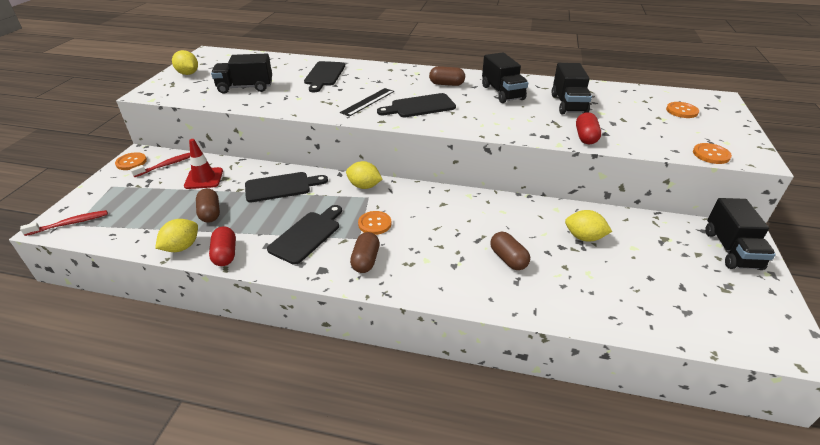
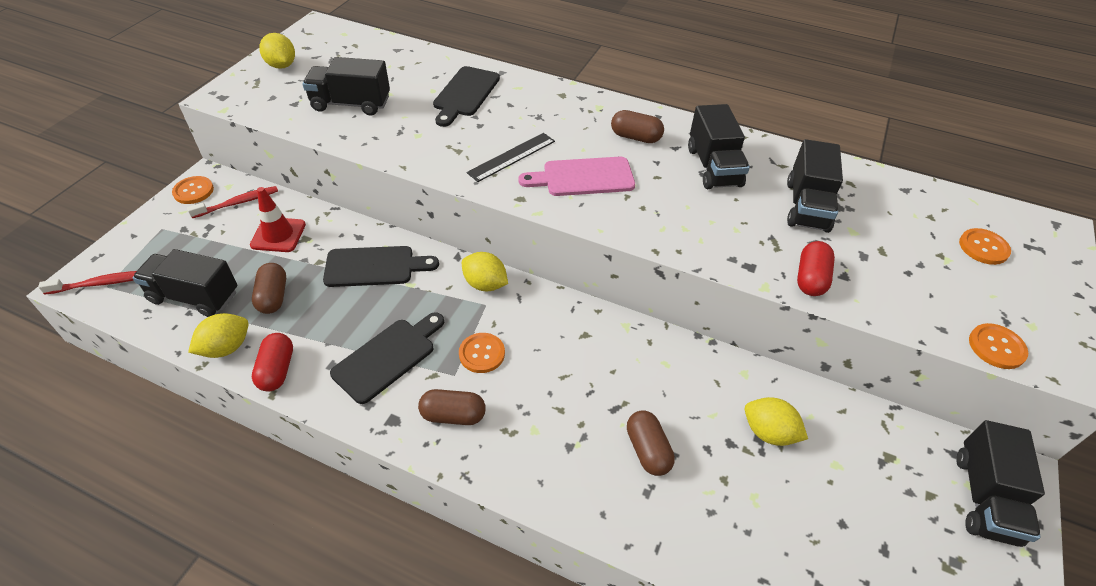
camera: 10 degrees right, 10 degrees up
brown capsule [350,232,380,273] -> brown capsule turned 75 degrees clockwise [418,389,486,425]
black cutting board [377,93,456,117] -> pink cutting board [518,157,635,196]
none -> black truck [132,249,238,317]

